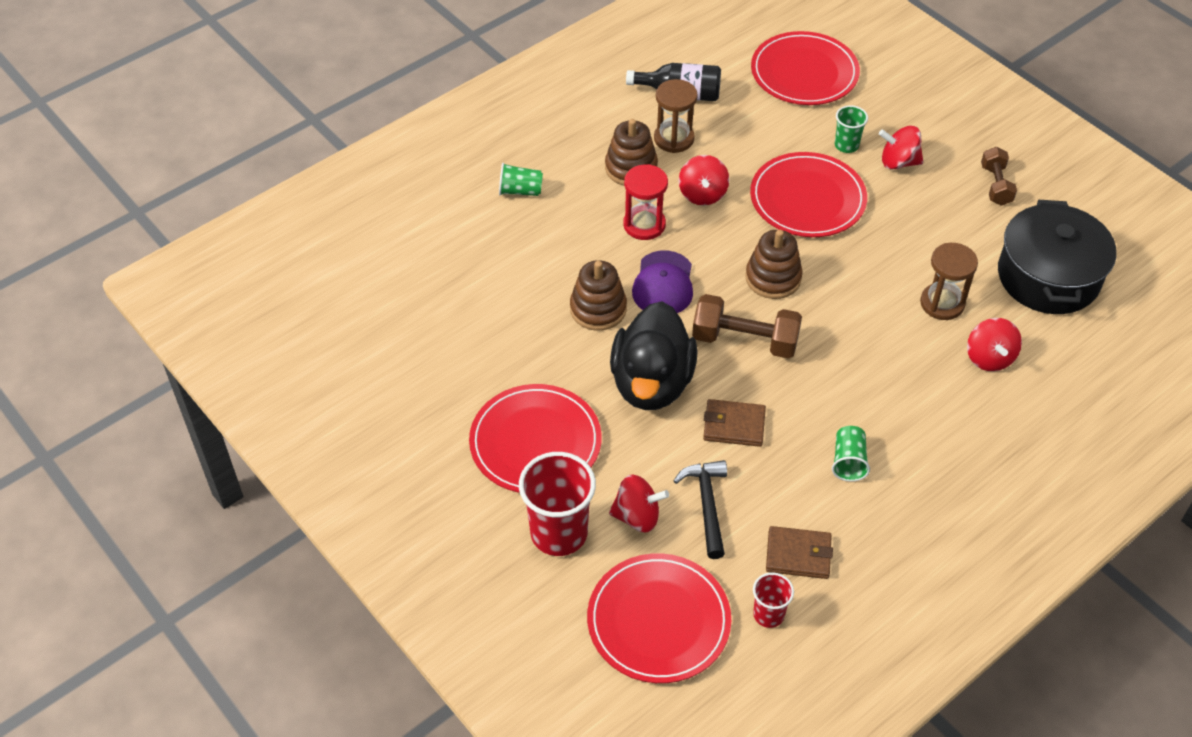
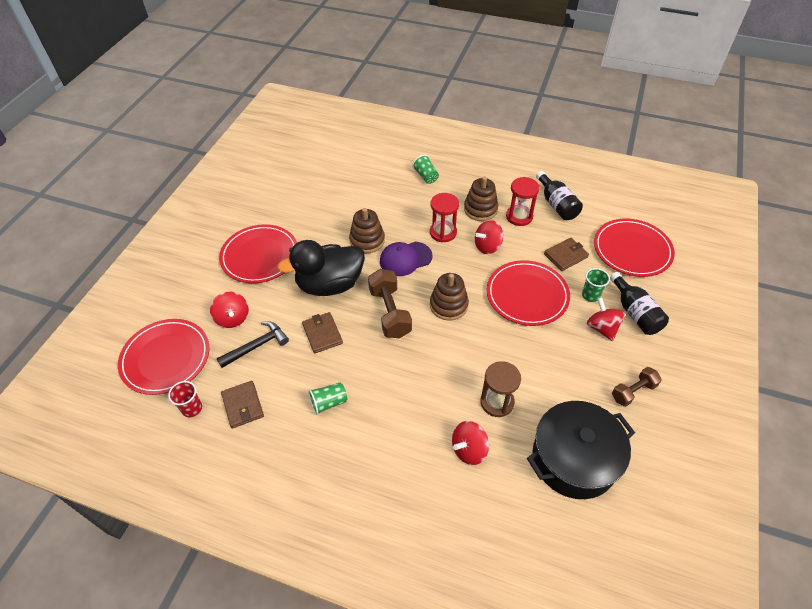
camera: 60 degrees right, 0 degrees up
red cup [519,452,596,556] -> none
brown hourglass [654,79,698,153] -> red hourglass [506,177,539,226]
none -> brown wallet [544,238,589,271]
none -> black bottle [610,272,669,335]

